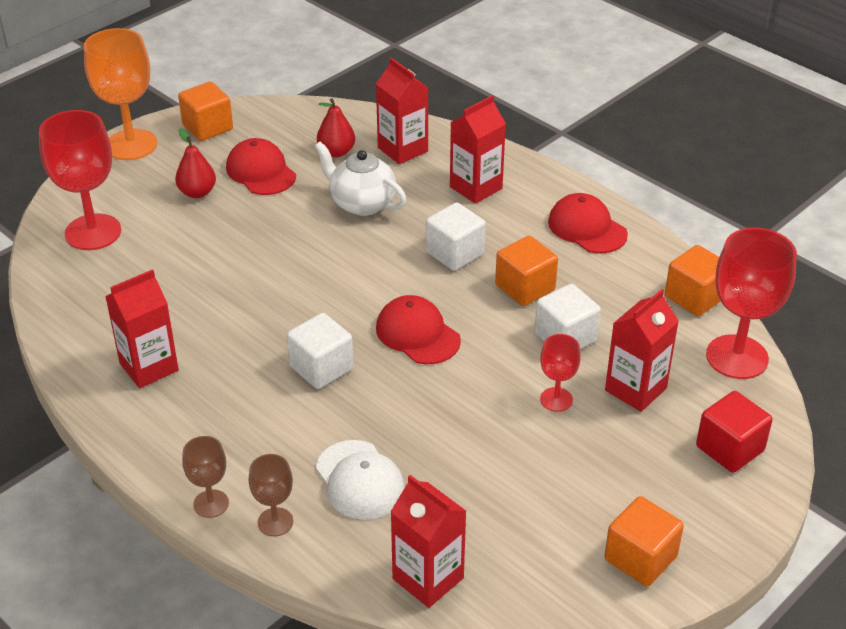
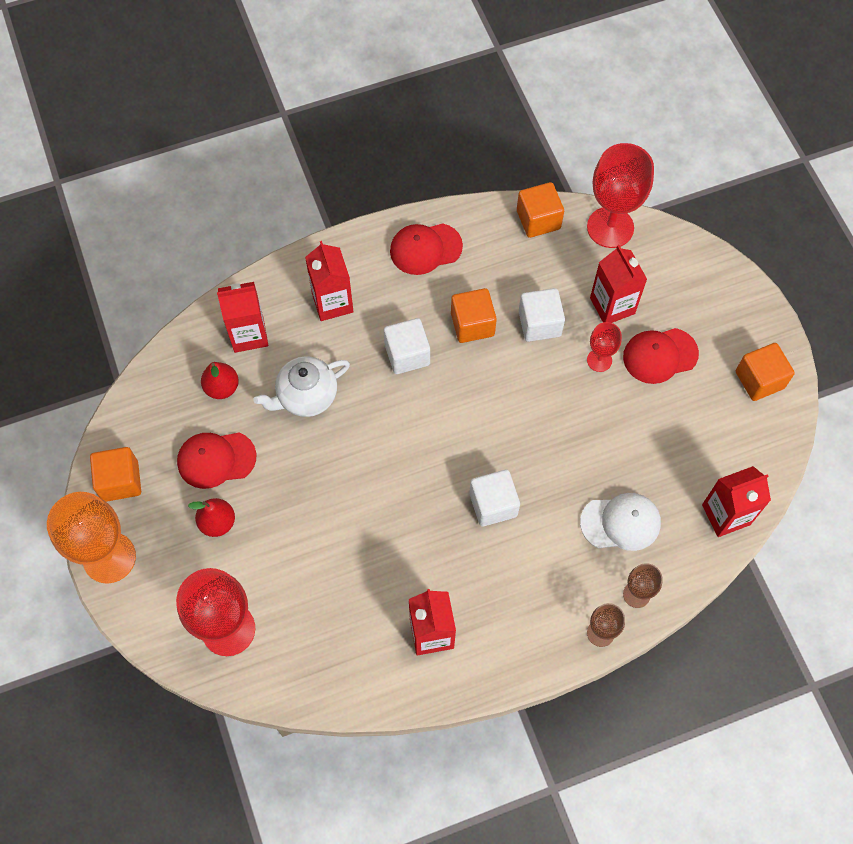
camera: 65 degrees left, 25 degrees up
red cap [376,295,461,364] -> red cap moved to [623,328,699,384]
red cube [696,391,773,473] -> none

